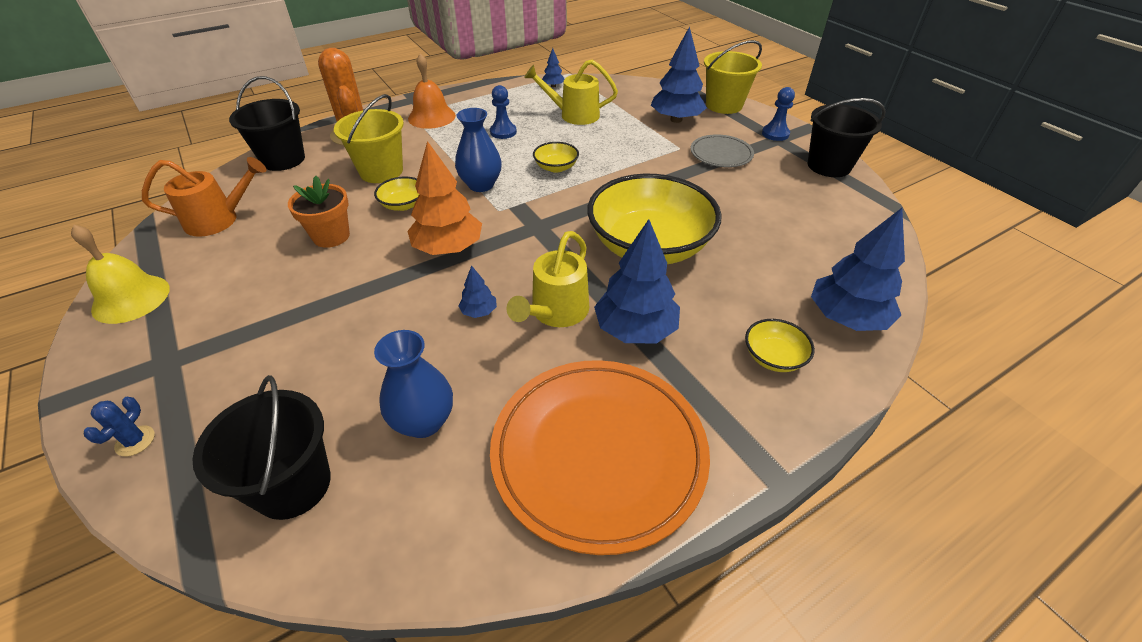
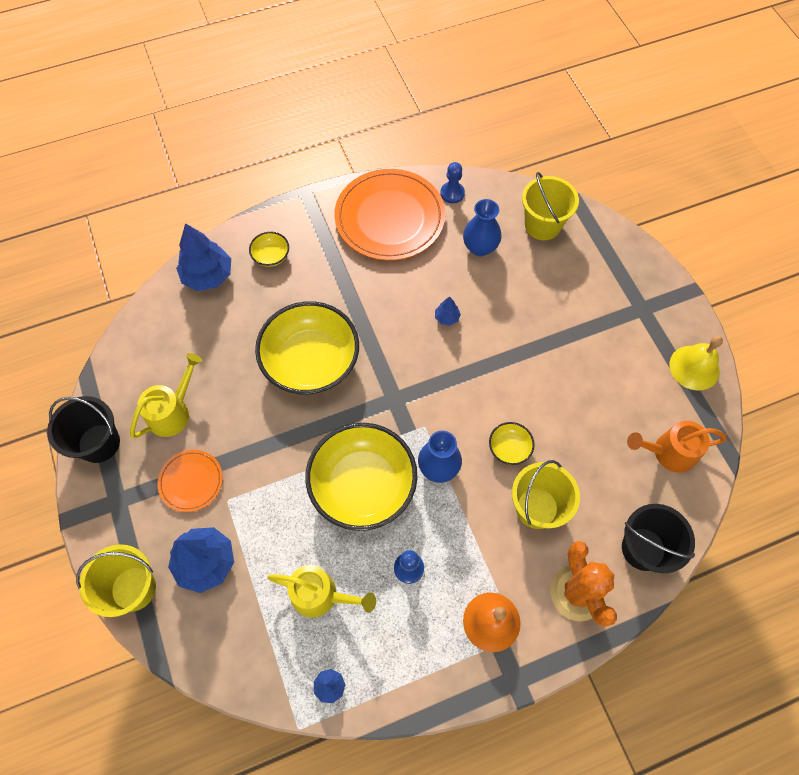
camera: 170 degrees left, 20 degrees up
blue cactus [84,397,155,457] -> none
black bucket [193,375,331,520] -> yellow bucket [522,172,579,240]
orange flower pot [288,176,350,248] -> none
orange tree [407,141,482,255] -> none
yellow watering can [506,231,589,327] -> yellow watering can moved to [130,353,202,438]
yellow bowl [533,142,579,173] -> yellow bowl [305,423,417,531], size x2.35
blue tree [594,219,680,343] -> none
grey plate [690,135,754,167] -> orange plate [158,450,223,512]
blue pawn [762,87,795,141] -> blue pawn moved to [440,162,465,203]

